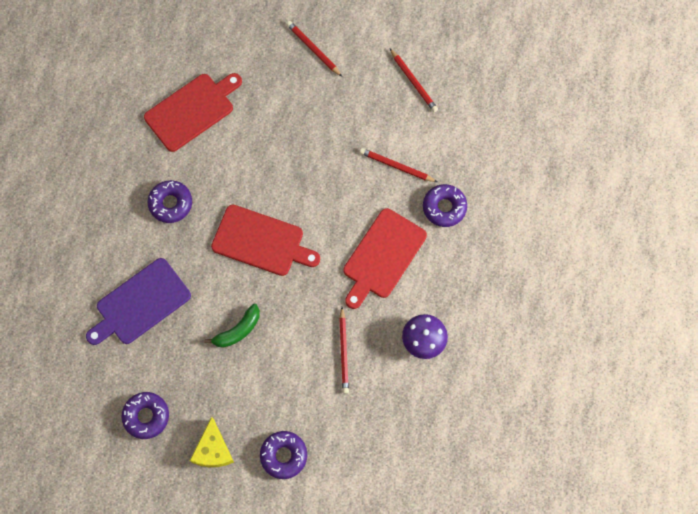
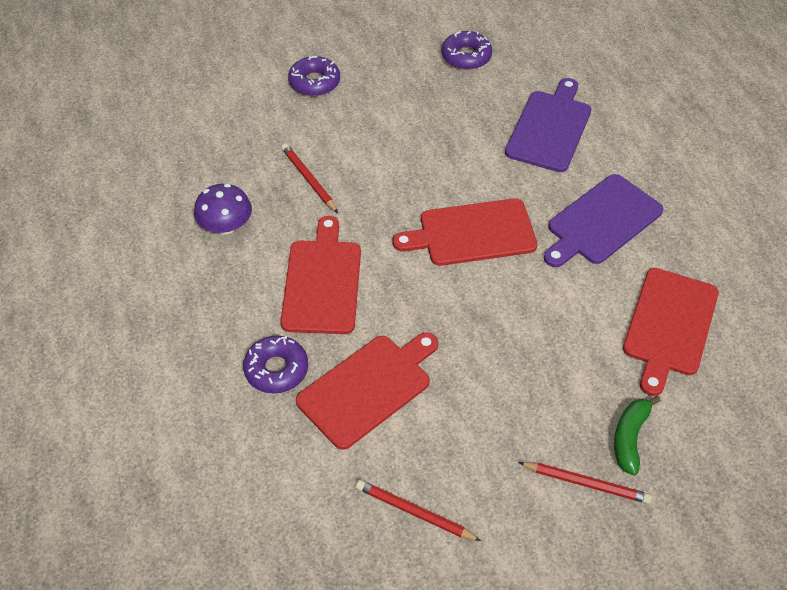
camera: 150 degrees right, 20 degrees down
purple donut [148,180,192,223] -> purple cutting board [544,174,664,267]
yellow cheese [190,417,234,467] -> none
green banana [204,304,260,348] -> green banana moved to [614,396,661,475]
red pencil [359,148,437,182] -> red cutting board [296,332,438,450]

